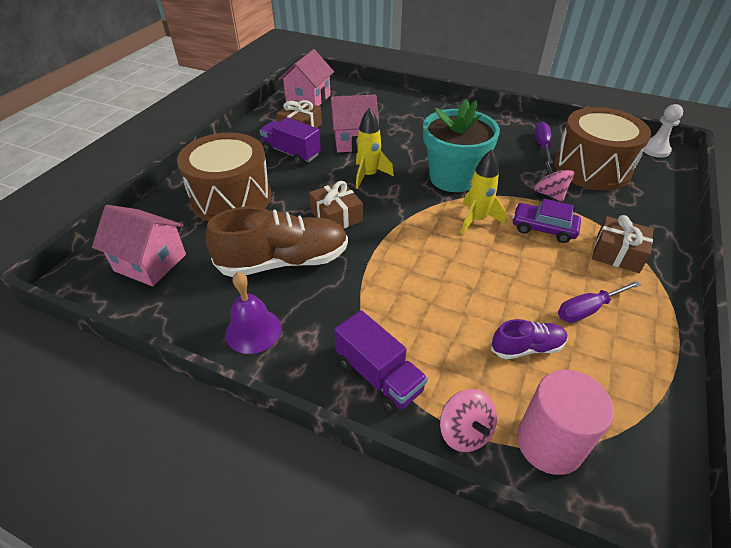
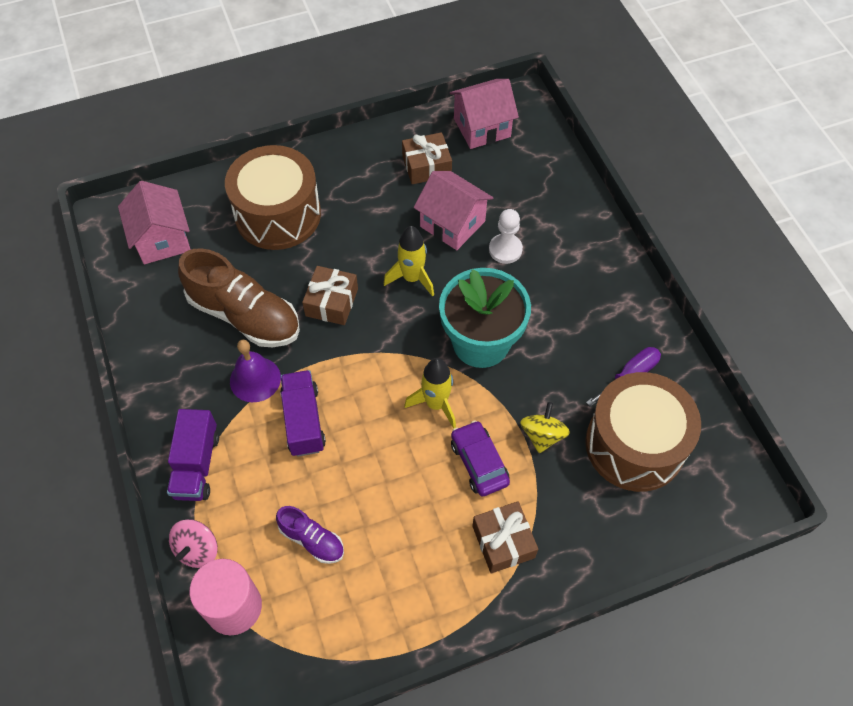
camera: 45 degrees right, 15 degrees up
purple bell [225,272,281,354] -> purple bell moved to [230,340,281,402]
purple truck [259,117,321,165] -> purple truck moved to [280,370,326,457]
pink spinning top [534,162,574,202] -> yellow spinning top [520,402,570,453]
purple screwdriver [558,281,641,323] -> none
white pawn [643,104,683,158] -> white pawn moved to [489,209,523,264]

